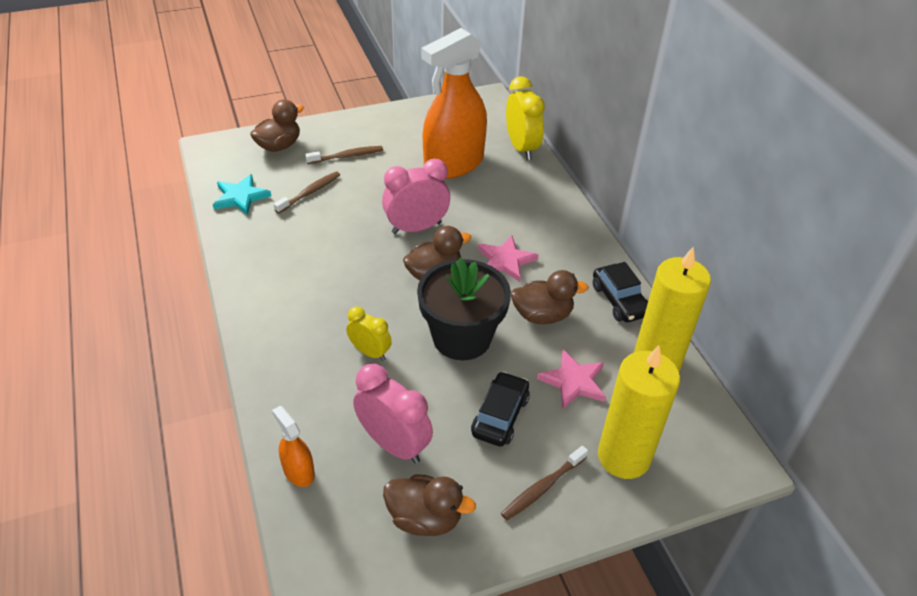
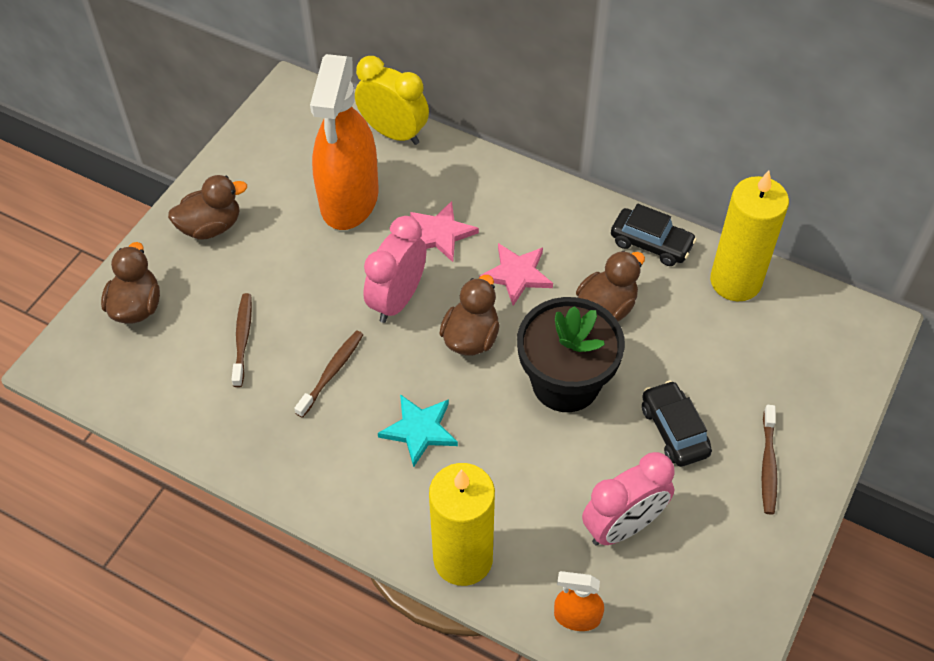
camera: 40 degrees left, 10 degrees up
turquoise star [213,174,271,215] -> turquoise star moved to [378,394,458,468]
brown toothbrush [305,146,383,164] -> brown toothbrush moved to [294,330,363,418]
yellow clock [347,307,392,361] -> none
pink clock [353,364,433,464] -> pink clock turned 150 degrees clockwise [582,452,675,546]
brown duck [383,474,476,536] -> brown duck moved to [168,175,247,239]
pink star [537,349,606,409] -> pink star moved to [410,201,479,262]
yellow candle [598,345,680,479] -> yellow candle moved to [429,463,495,586]

